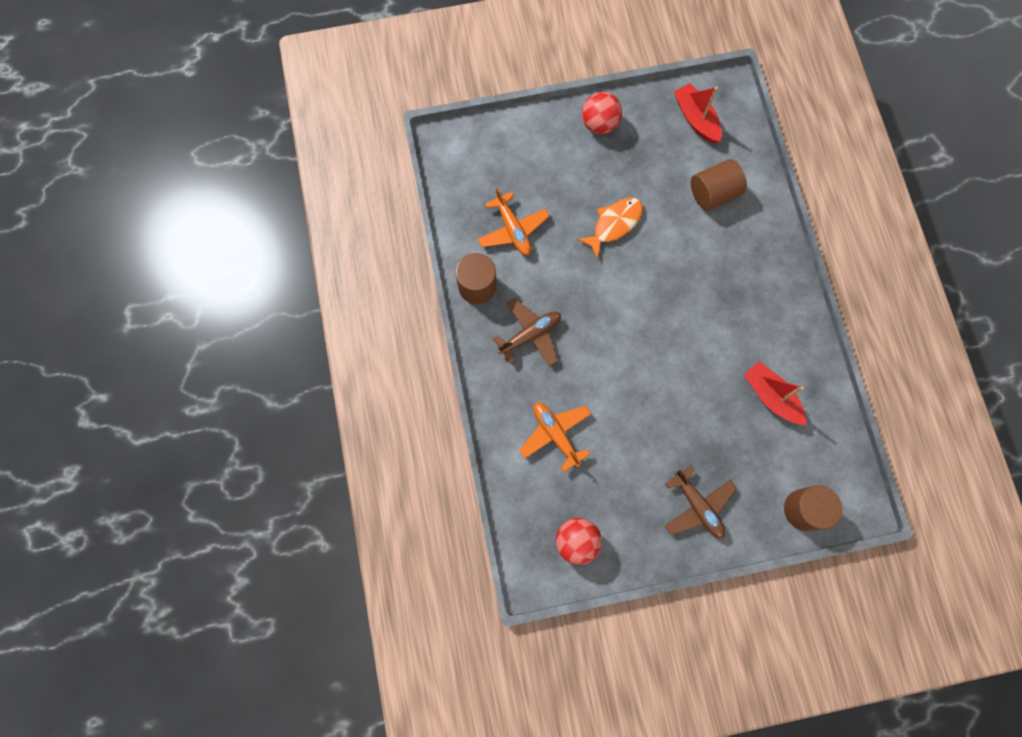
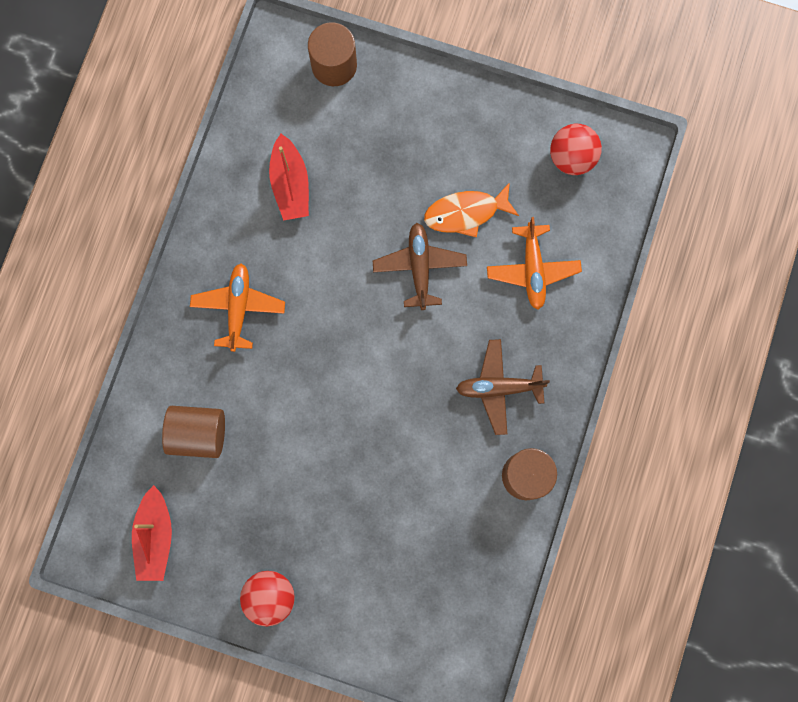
camera: 150 degrees left, 5 degrees up
orange plane [478,187,550,255] -> orange plane moved to [190,263,285,352]
orange fish [577,198,643,259] -> orange fish moved to [424,182,519,238]
brown plane [665,466,737,538] -> brown plane moved to [373,223,467,310]

